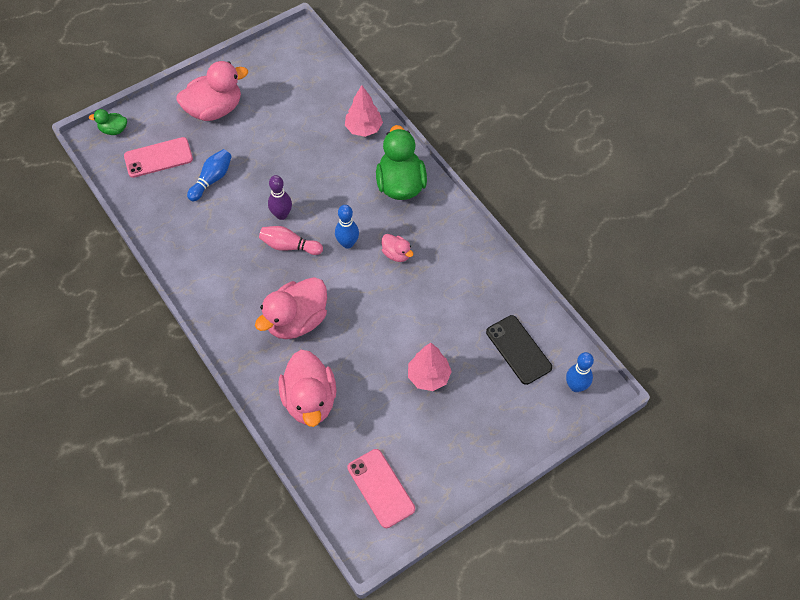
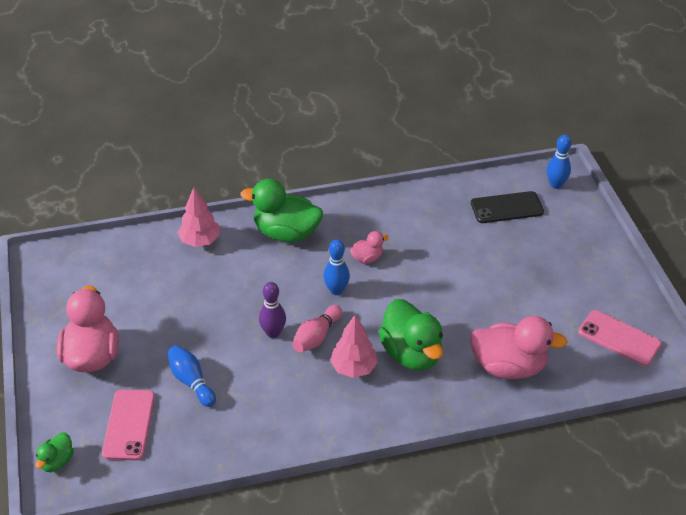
camera: 70 degrees left, 15 degrees down
pink duck [255,277,327,339] -> green duck [378,299,443,371]
pink phone [347,449,415,528] -> pink phone turned 45 degrees clockwise [578,310,662,366]
pink tree [408,343,452,391] -> pink tree moved to [330,315,378,378]

